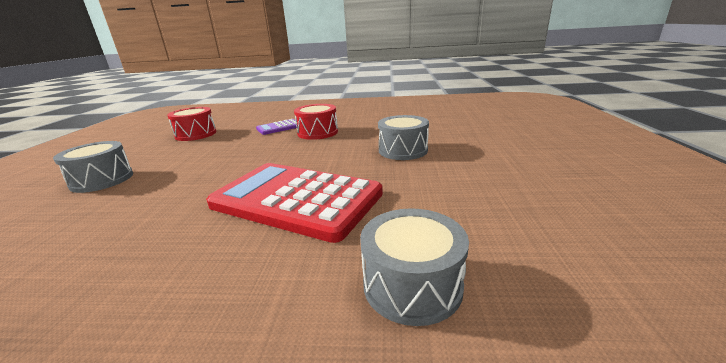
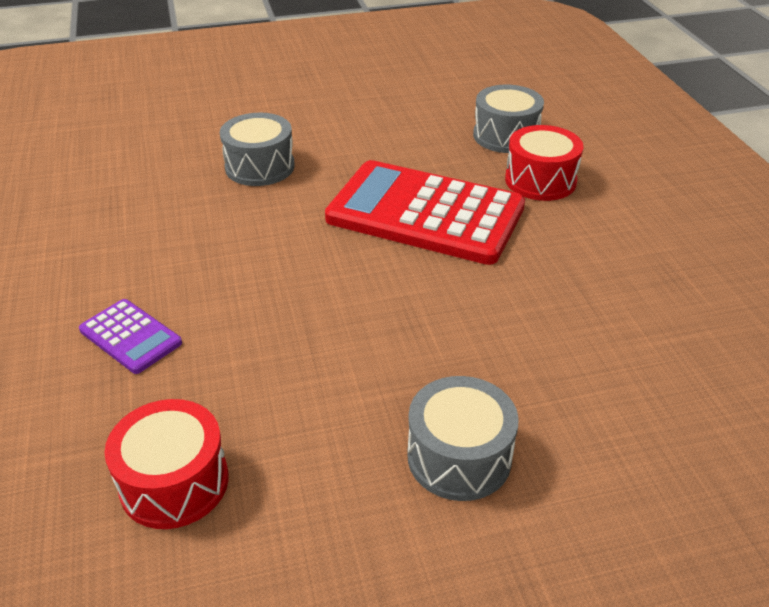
camera: 110 degrees left, 15 degrees up
red calculator [206,163,383,243] -> red calculator turned 105 degrees clockwise [325,160,525,265]
red drum [294,104,338,140] -> red drum moved to [505,125,583,201]

